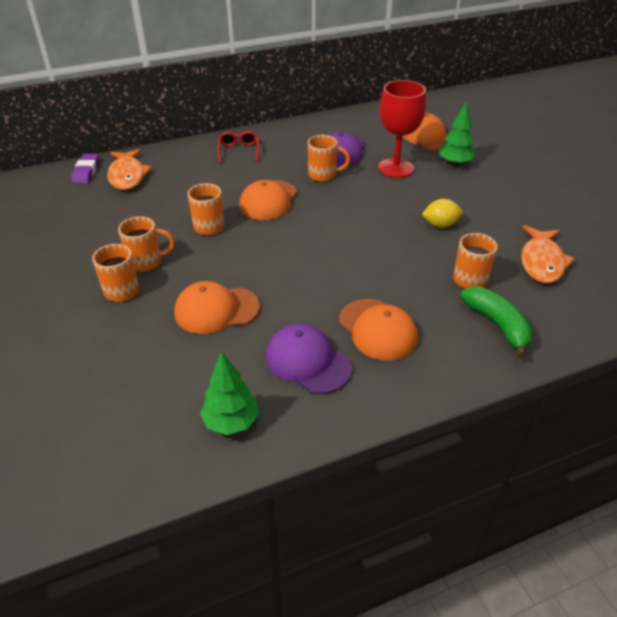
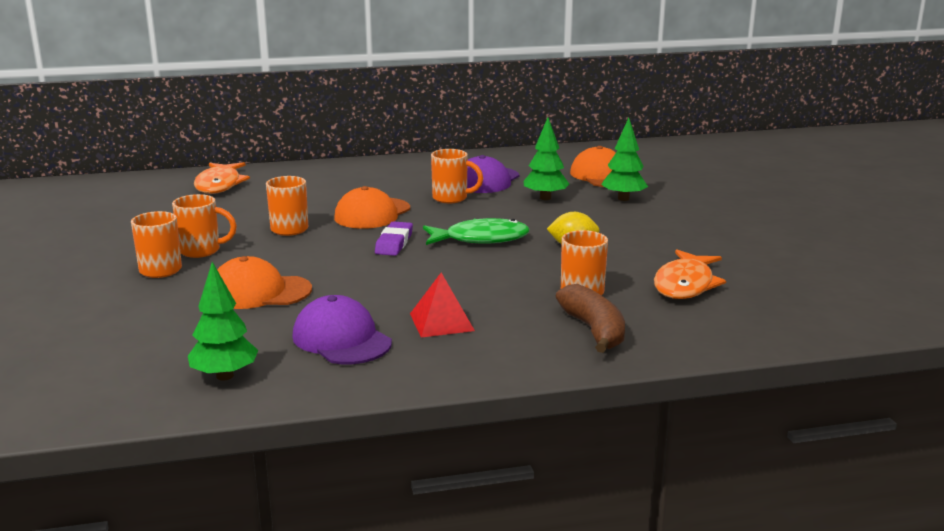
camera: 10 degrees right, 20 degrees down
purple eraser [71,154,99,184] -> purple eraser moved to [375,221,413,256]
red glasses [217,131,259,163] -> none
orange cap [339,299,418,361] -> red pyramid [410,273,475,338]
red goblet [378,80,426,178] -> green tree [524,118,569,200]
green banana [460,286,533,359] -> brown banana [556,284,625,353]
none -> green fish [423,218,530,245]

